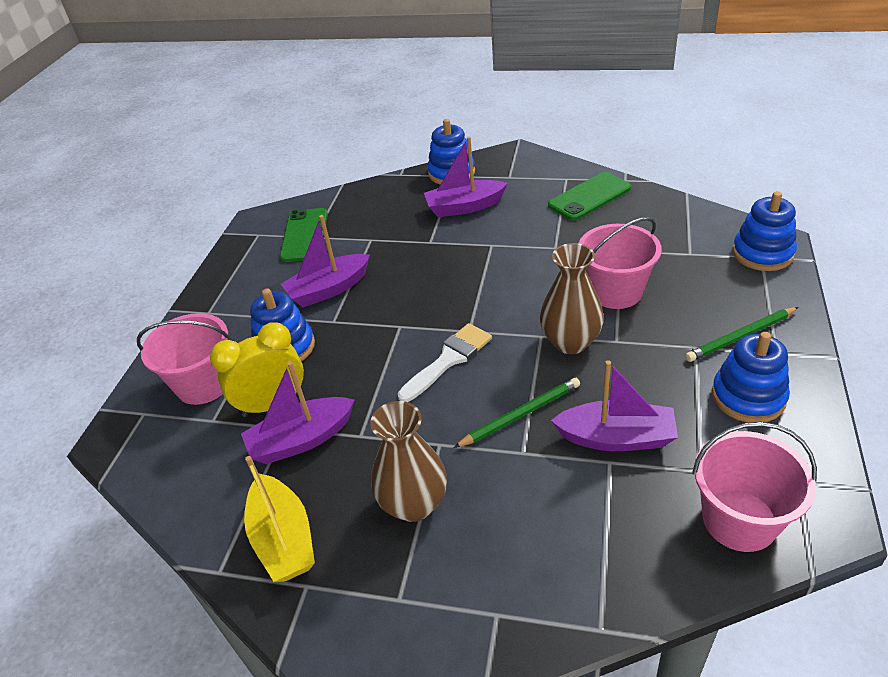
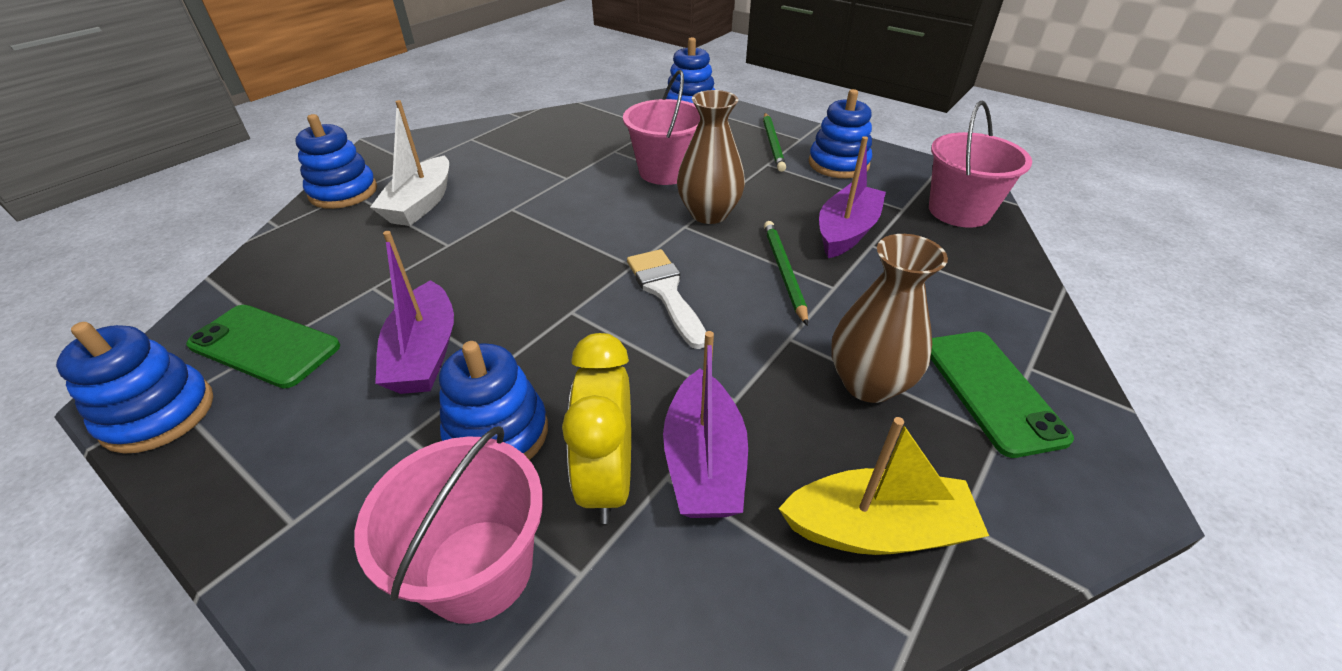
camera: 70 degrees left, 0 degrees up
purple boat [424,136,508,217] -> white boat [370,100,449,226]
green phone [548,172,631,221] -> green phone moved to [930,332,1074,458]
none -> blue stacking toy [56,322,213,454]

